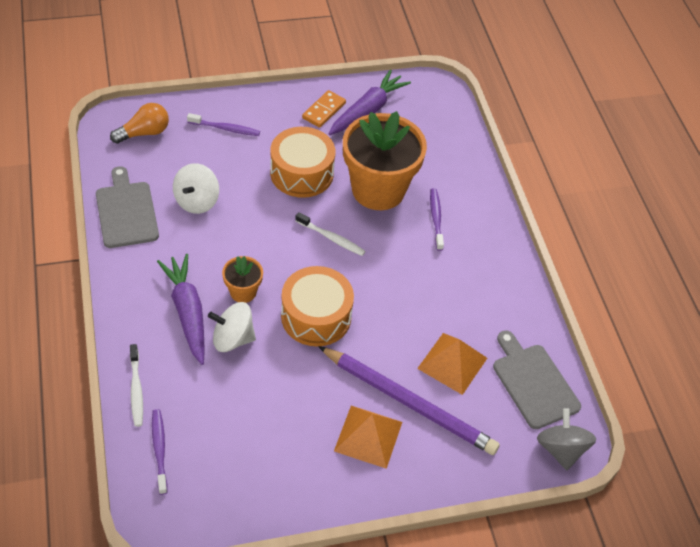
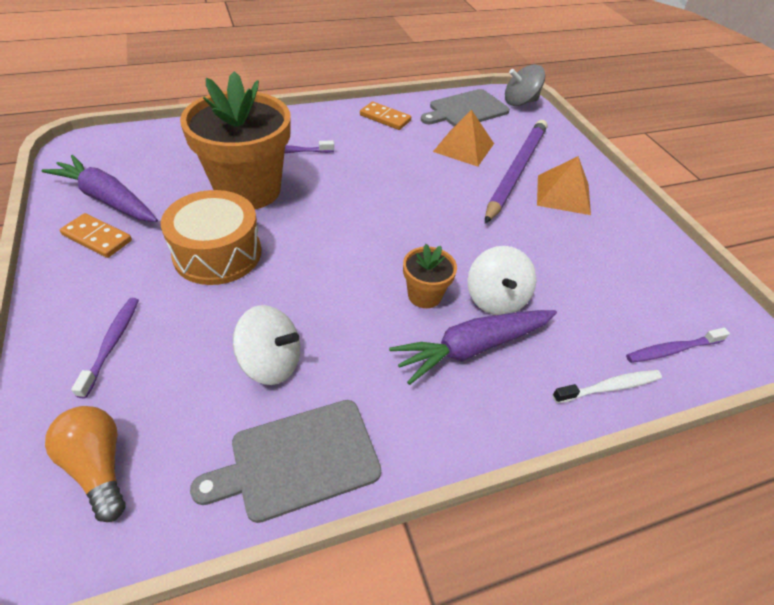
camera: 95 degrees left, 5 degrees down
orange drum [281,266,354,346] -> none
white toothbrush [295,212,366,256] -> none
none -> orange domino [360,102,411,130]

